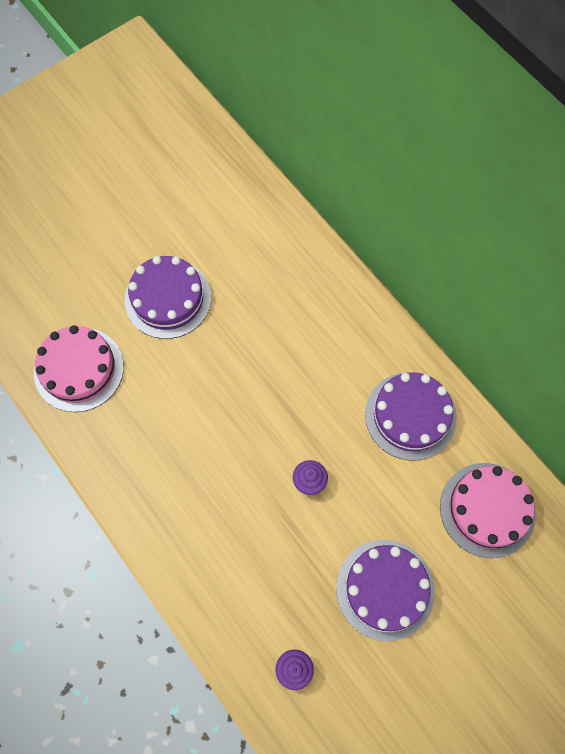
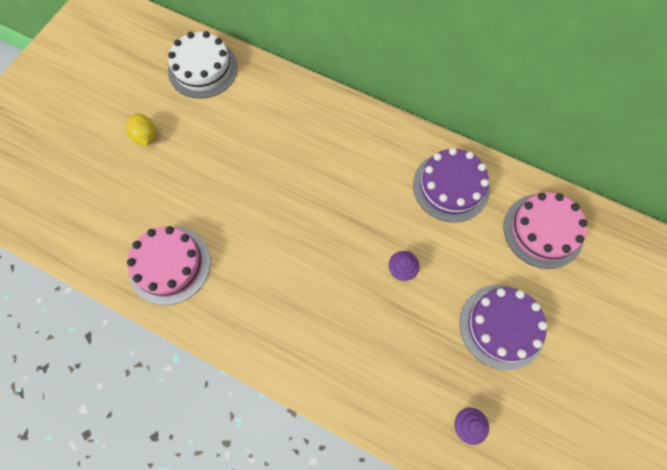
camera: 25 degrees left, 0 degrees up
purple cake [125,256,211,339] -> none
none -> yellow lemon [126,113,156,146]
none -> white cake [168,31,238,99]

